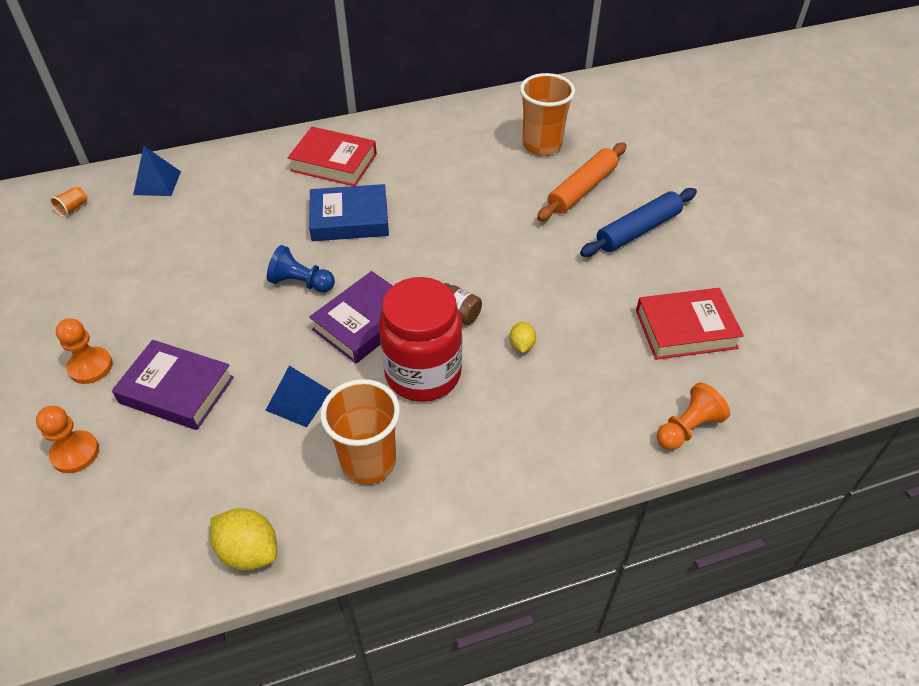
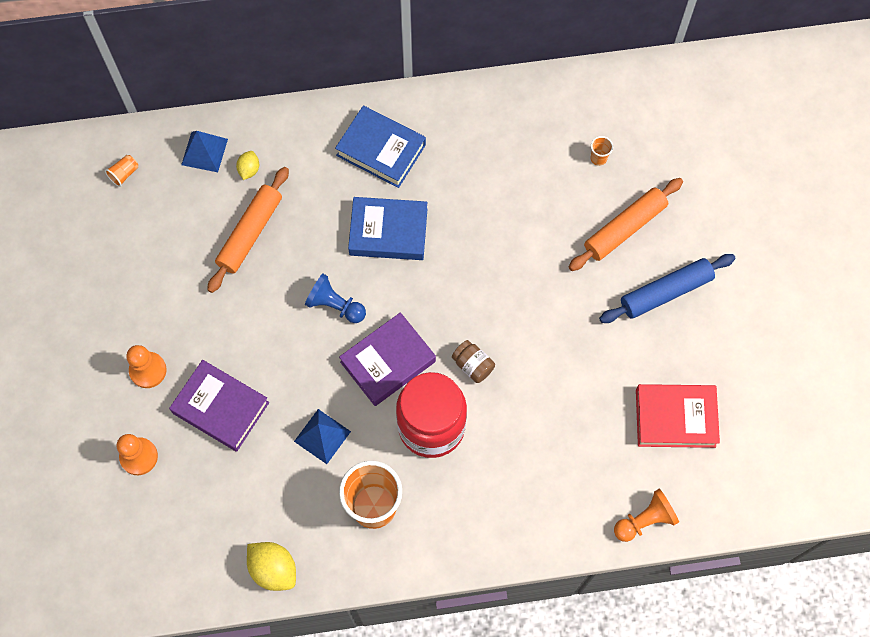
camera: 10 degrees right, 20 degrees up
red book [288,127,377,186] -> blue book [335,106,426,188]
yellow lemon [509,322,536,353] -> yellow lemon moved to [236,151,259,180]
orange cup [520,73,575,156] -> orange cup [590,136,613,166], size x0.41
none -> orange rolling pin [207,167,289,293]

